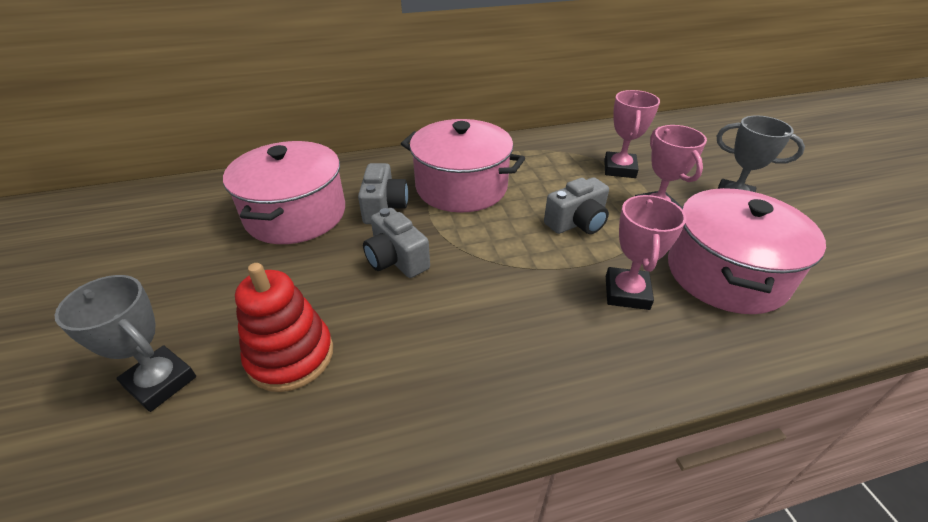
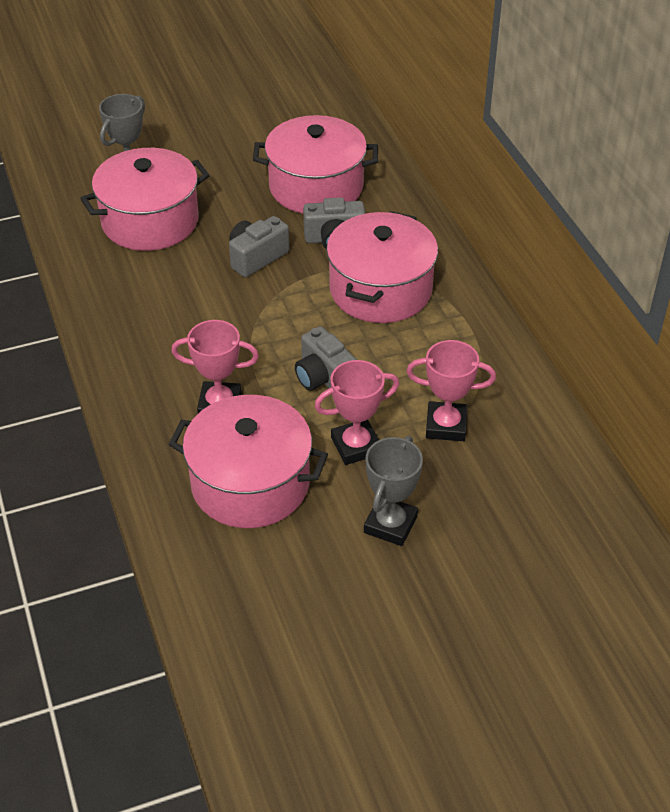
camera: 85 degrees right, 5 degrees up
red stacking toy [235,263,333,392] -> pink pot [80,148,210,251]

